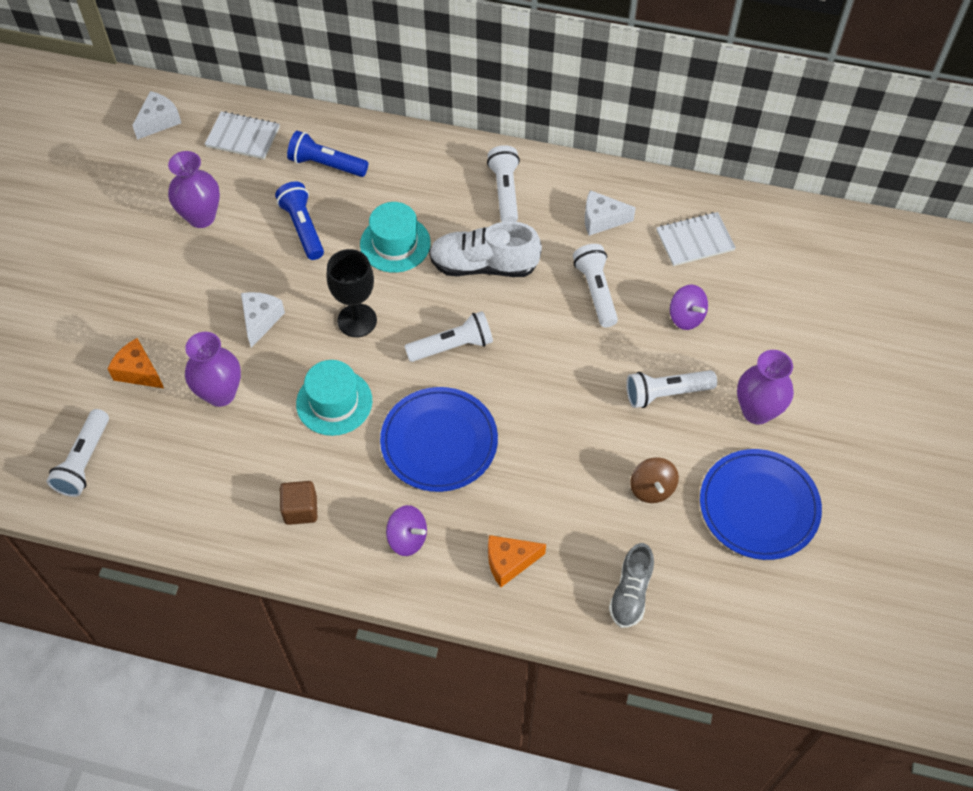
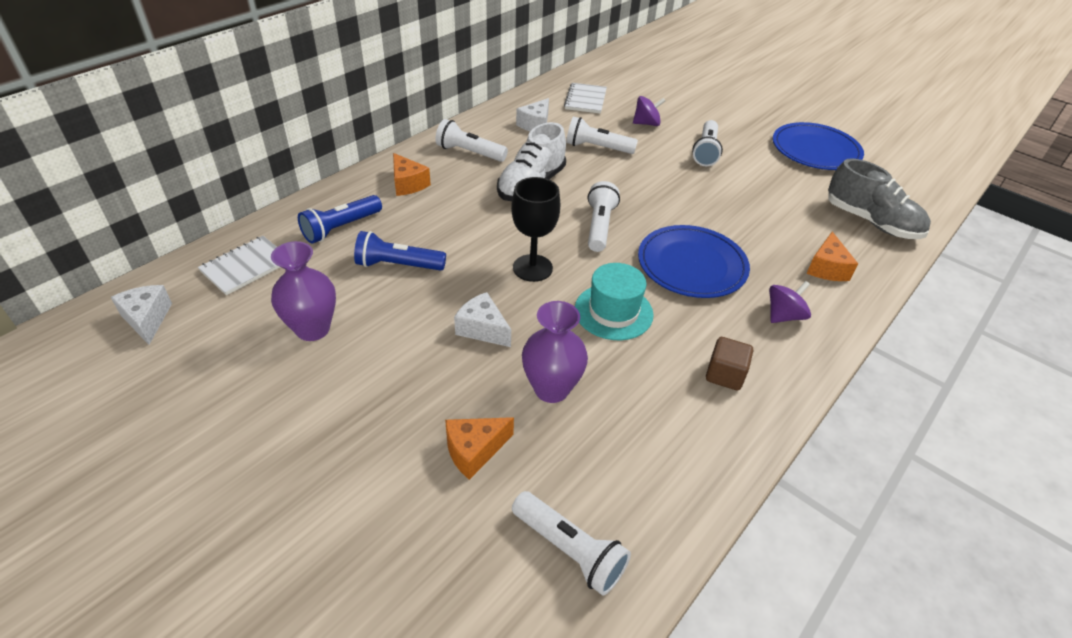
camera: 65 degrees left, 15 degrees down
turquoise hat [360,202,431,273] -> none
grey shoe [609,543,654,628] -> grey shoe [828,158,931,239], size x1.54
brown spinning top [630,457,679,503] -> none
purple vase [737,350,794,424] -> none
none -> orange cheese [393,153,431,196]

